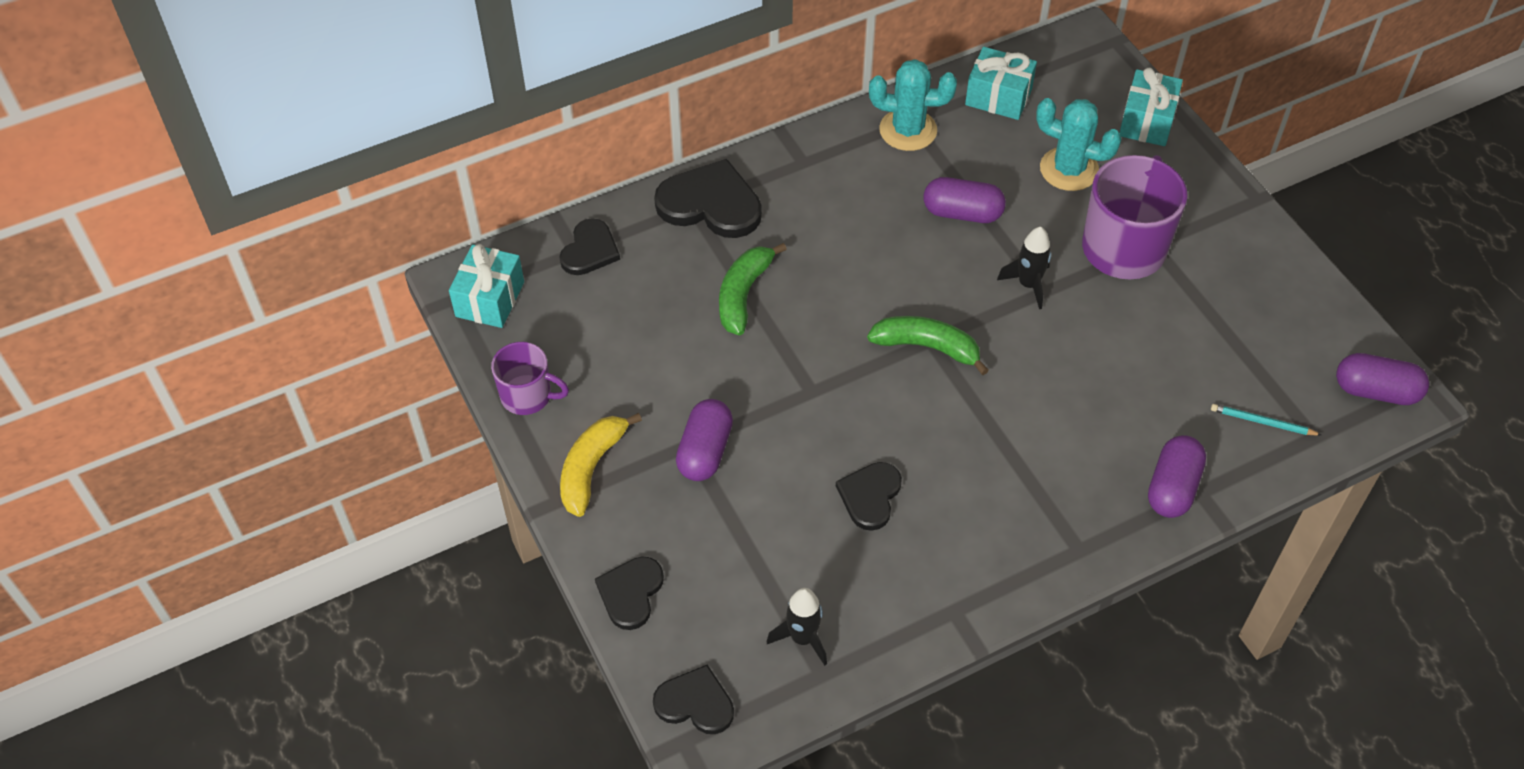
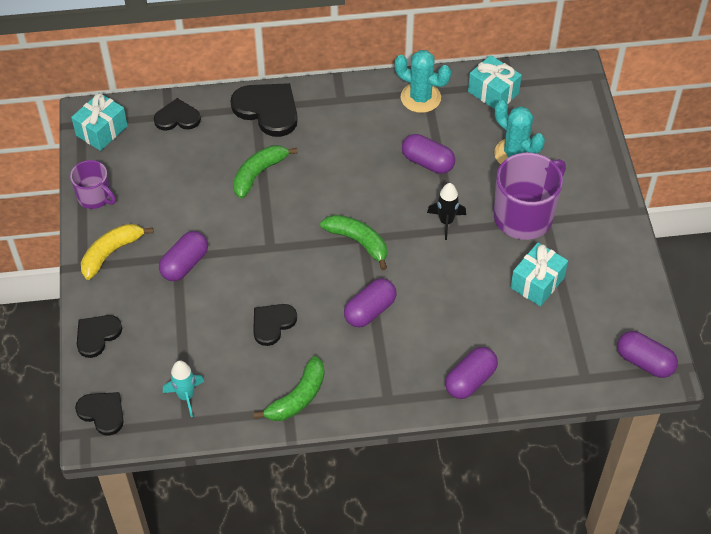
camera: 20 degrees right, 0 degrees up
black heart [560,218,620,275] -> black heart turned 135 degrees counterclockwise [154,98,201,131]
black rocket [766,588,827,666] -> turquoise rocket [163,360,204,417]
turquoise gift [1119,68,1183,146] -> turquoise gift moved to [510,243,568,306]
turquoise pencil [1211,404,1321,436] -> none
none -> green banana [253,356,325,421]
none -> purple capsule [344,278,396,328]

